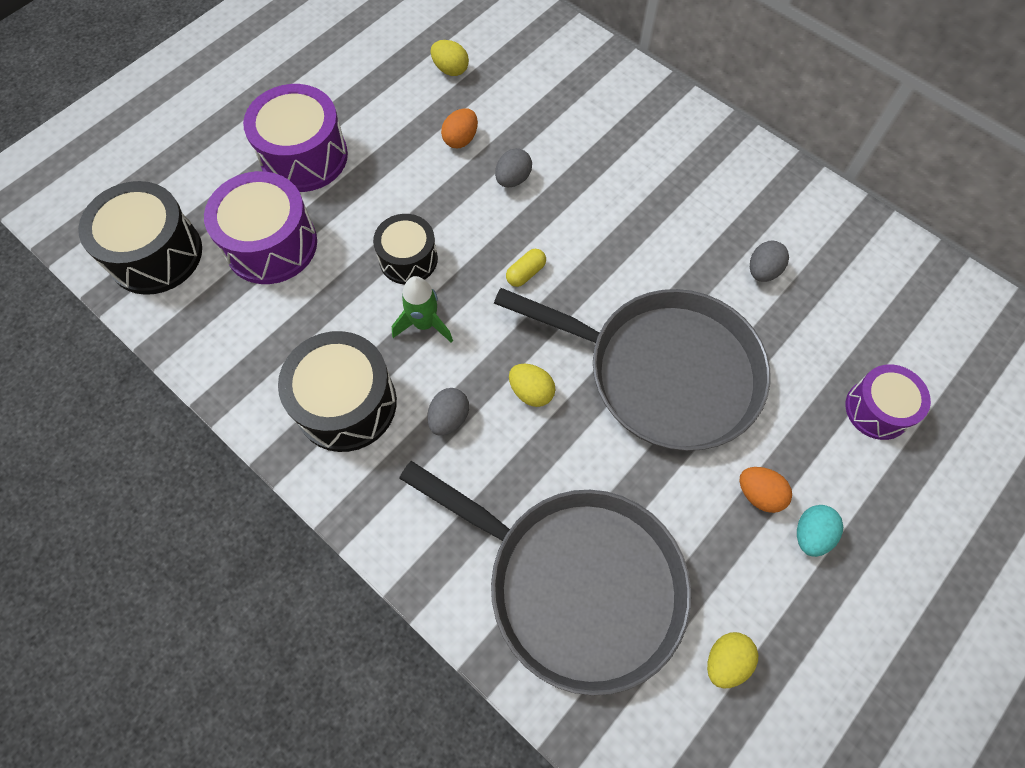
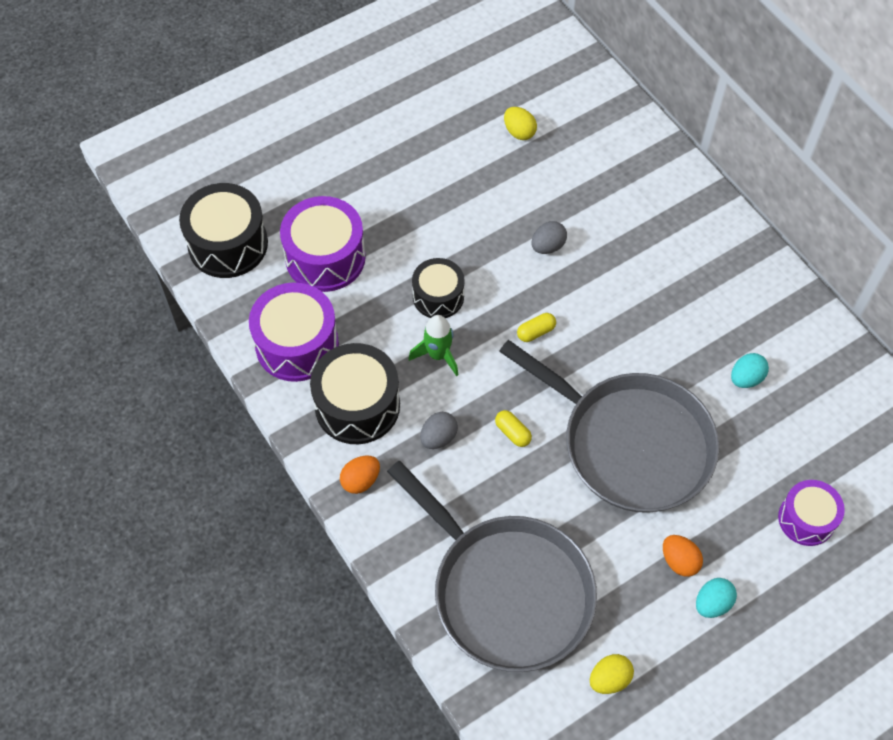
camera: 15 degrees right, 5 degrees down
purple drum [243,84,348,192] -> purple drum moved to [249,283,339,382]
orange egg [441,108,478,148] -> orange egg moved to [340,456,380,494]
yellow egg [509,364,555,407] -> yellow capsule [495,410,532,447]
grey egg [750,240,789,282] -> turquoise egg [731,353,769,388]

